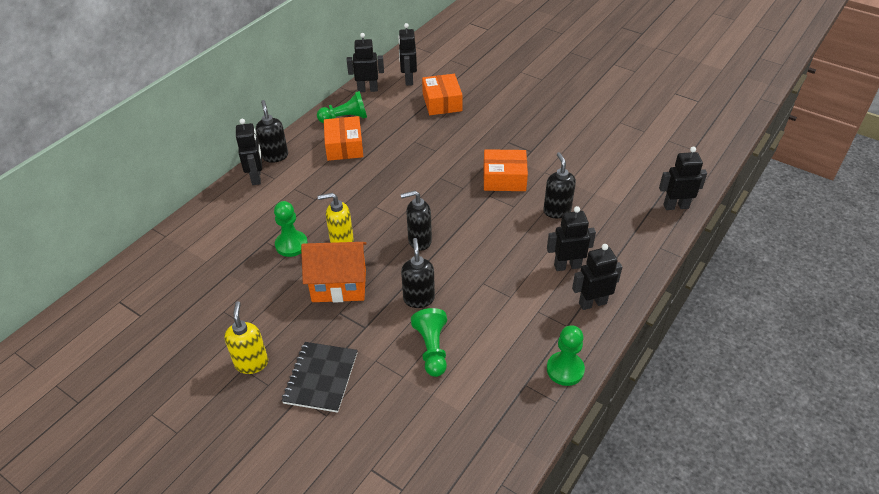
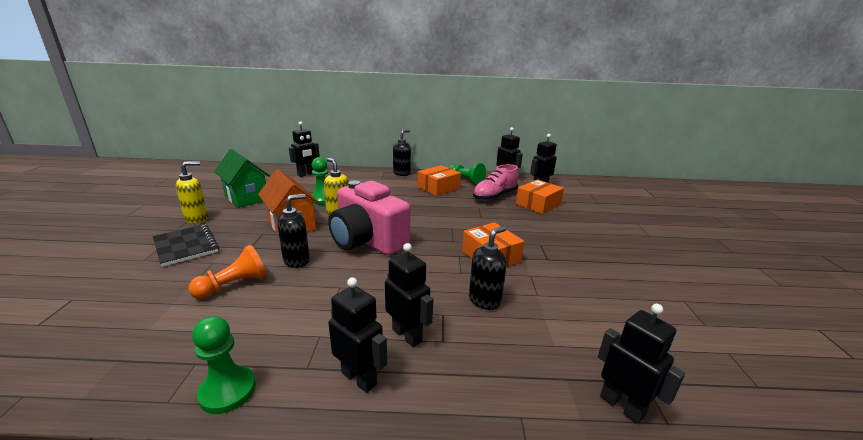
camera: 55 degrees right, 20 degrees down
black robot [236,119,262,185] -> black robot moved to [289,122,320,177]
black notebook [282,342,358,413] -> black notebook turned 75 degrees clockwise [153,224,219,267]
black soap dispenser [401,191,432,251] -> pink camera [328,180,410,255]
green pawn [411,308,447,377] -> orange pawn [188,245,267,299]
none -> green house [214,149,270,208]
none -> pink shoe [473,164,519,201]

